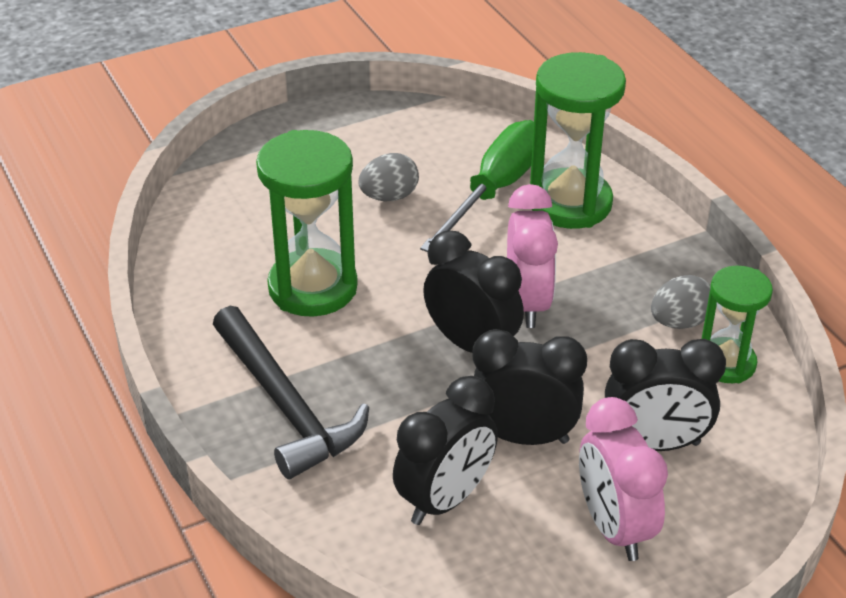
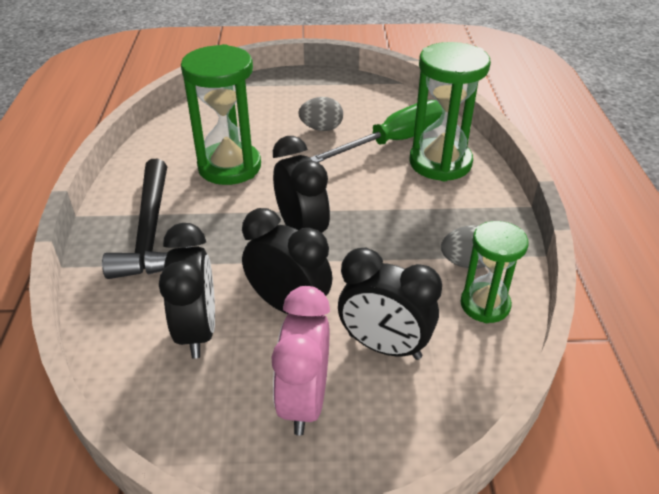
camera: 25 degrees right, 0 degrees up
black clock [393,376,498,525] -> black clock turned 75 degrees counterclockwise [159,223,215,359]
pink clock [507,184,558,328] -> none

